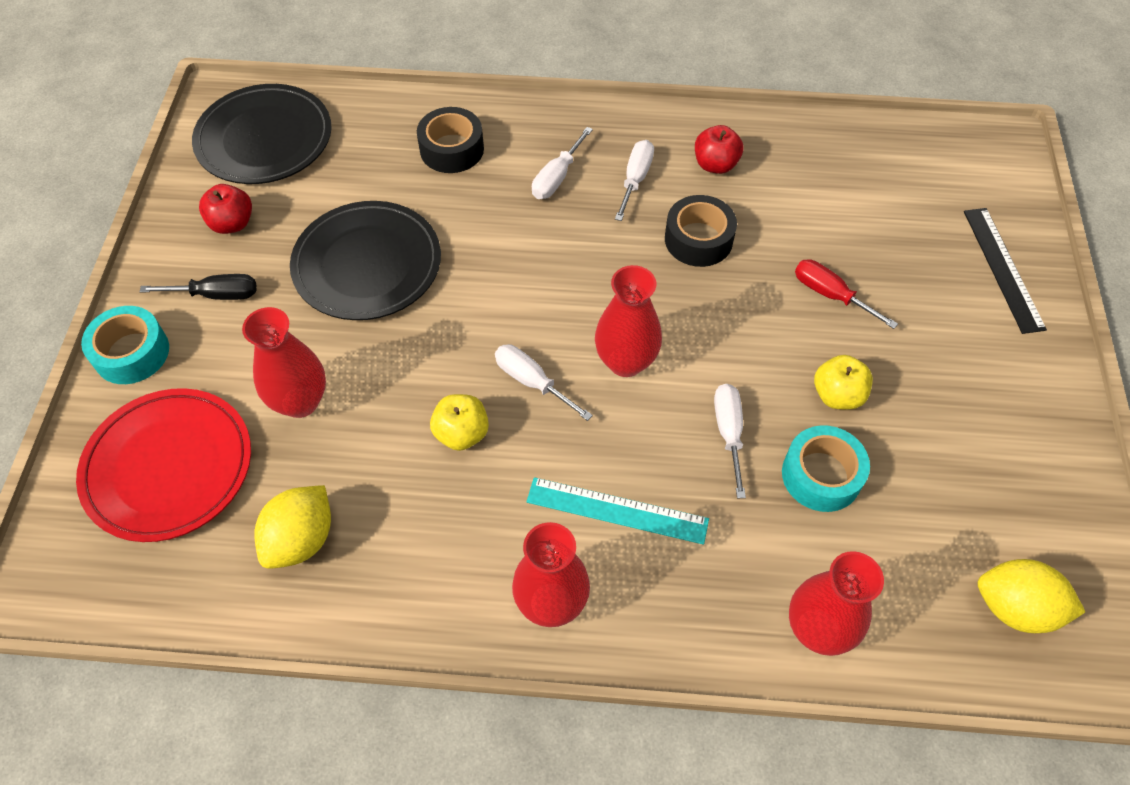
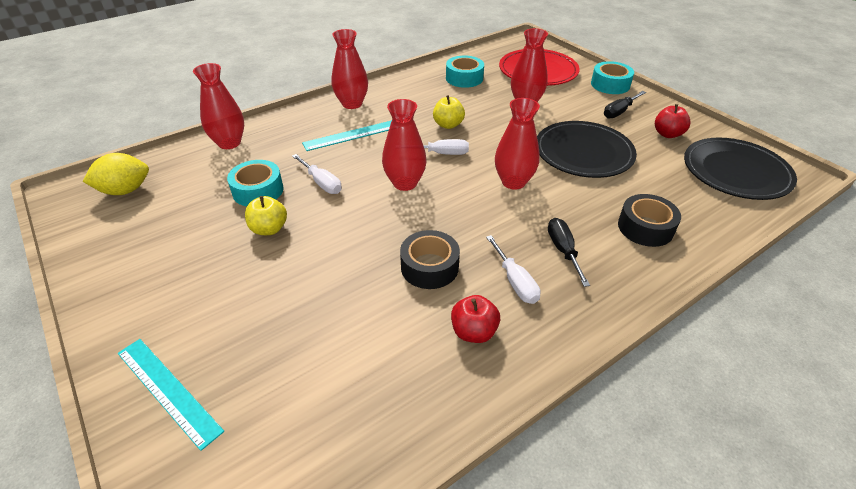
camera: 140 degrees right, 15 degrees down
yellow lemon [254,485,331,569] -> turquoise tape [446,56,484,88]
white screwdriver [532,127,593,199] -> black screwdriver [548,218,590,287]
red screwdriver [795,259,898,329] -> none
black ruler [964,208,1047,334] -> turquoise ruler [118,339,224,451]
none -> red vase [495,98,540,190]

